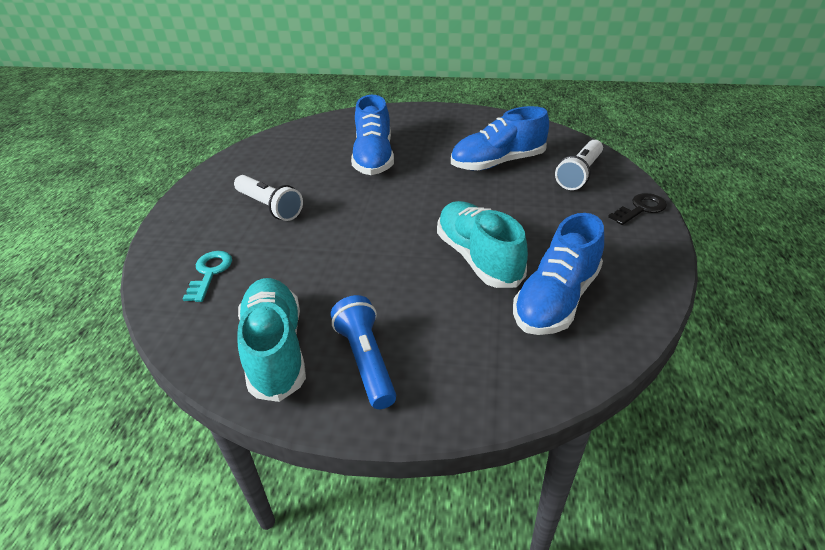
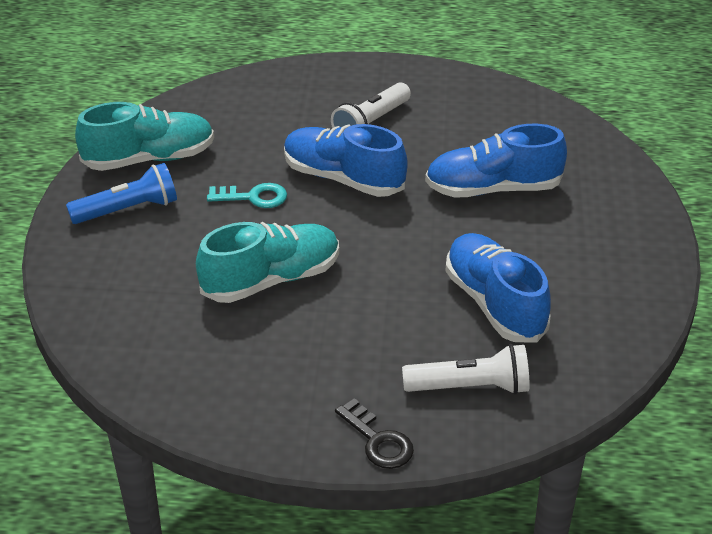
camera: 85 degrees right, 0 degrees up
turquoise key [182,251,232,302] -> turquoise key moved to [207,183,287,208]
blue shoe [513,213,604,335] -> blue shoe moved to [284,124,408,197]
white flashlight [555,140,603,190] -> white flashlight turned 150 degrees clockwise [402,344,530,395]

